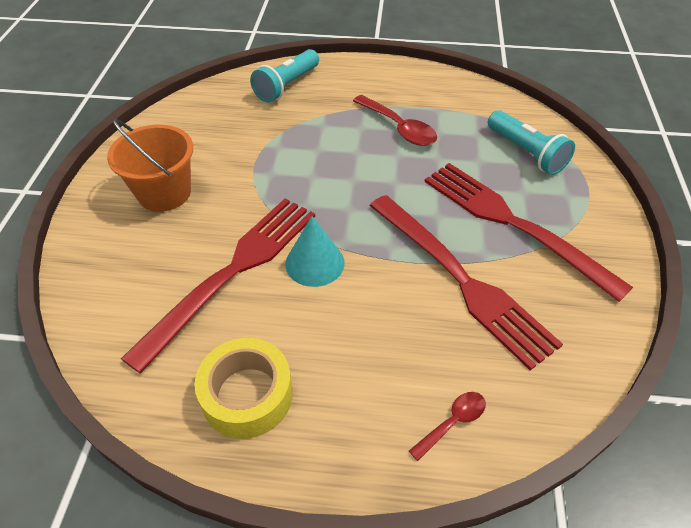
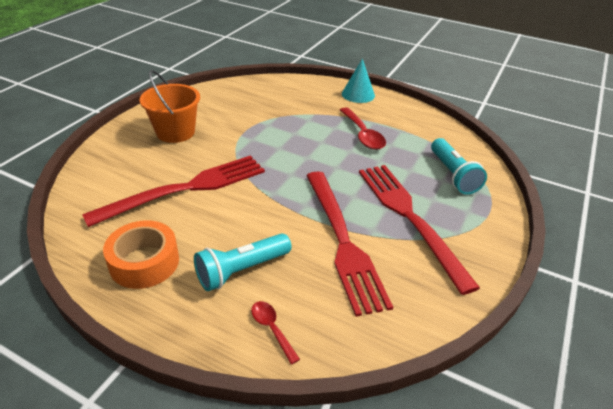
camera: 20 degrees right, 10 degrees down
yellow tape [194,338,293,439] -> orange tape [103,220,179,289]
turquoise flashlight [250,49,319,103] -> turquoise flashlight moved to [194,233,292,291]
turquoise cone [285,216,345,287] -> turquoise cone moved to [342,59,375,103]
red spoon [409,392,486,461] -> red spoon turned 105 degrees counterclockwise [251,301,300,364]

